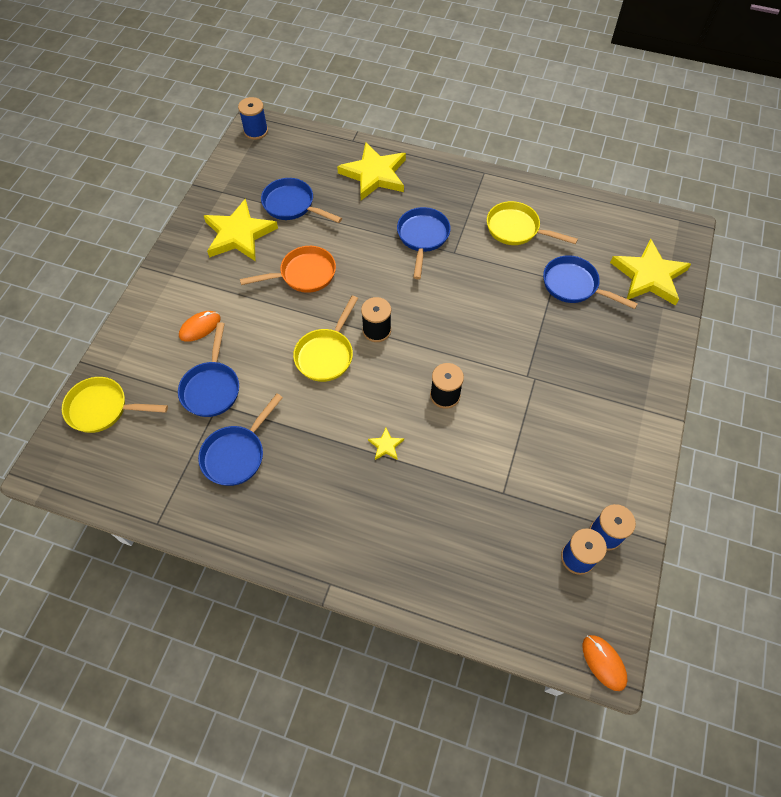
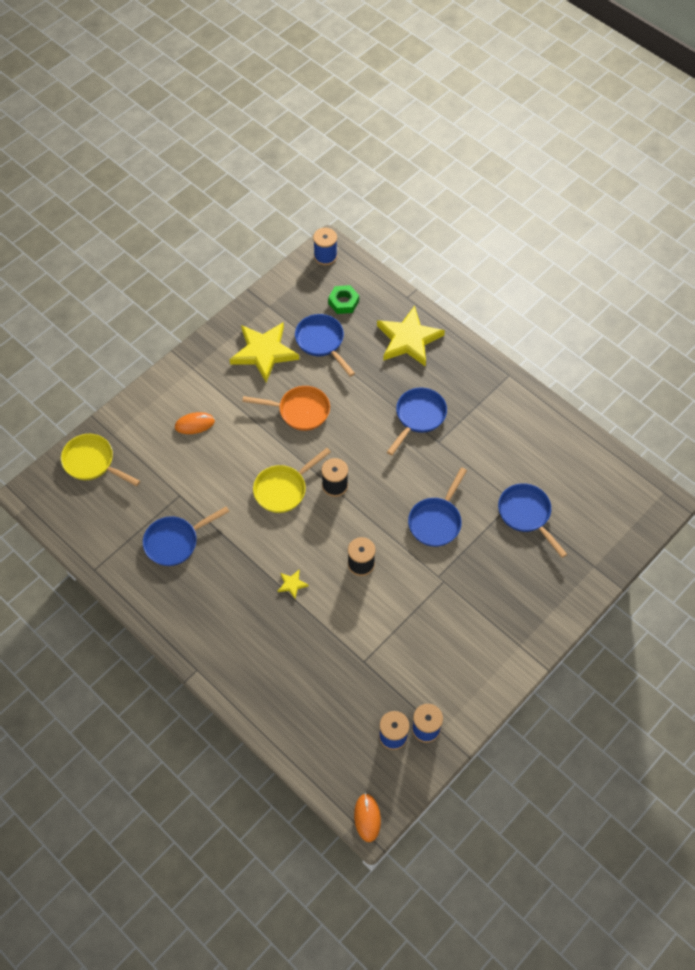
camera: 25 degrees right, 0 degrees up
blue pan [178,322,239,417] -> blue pan moved to [408,467,467,547]
yellow pan [487,201,578,245] -> none
yellow star [610,239,691,306] -> none
none -> green nut [328,285,359,314]

